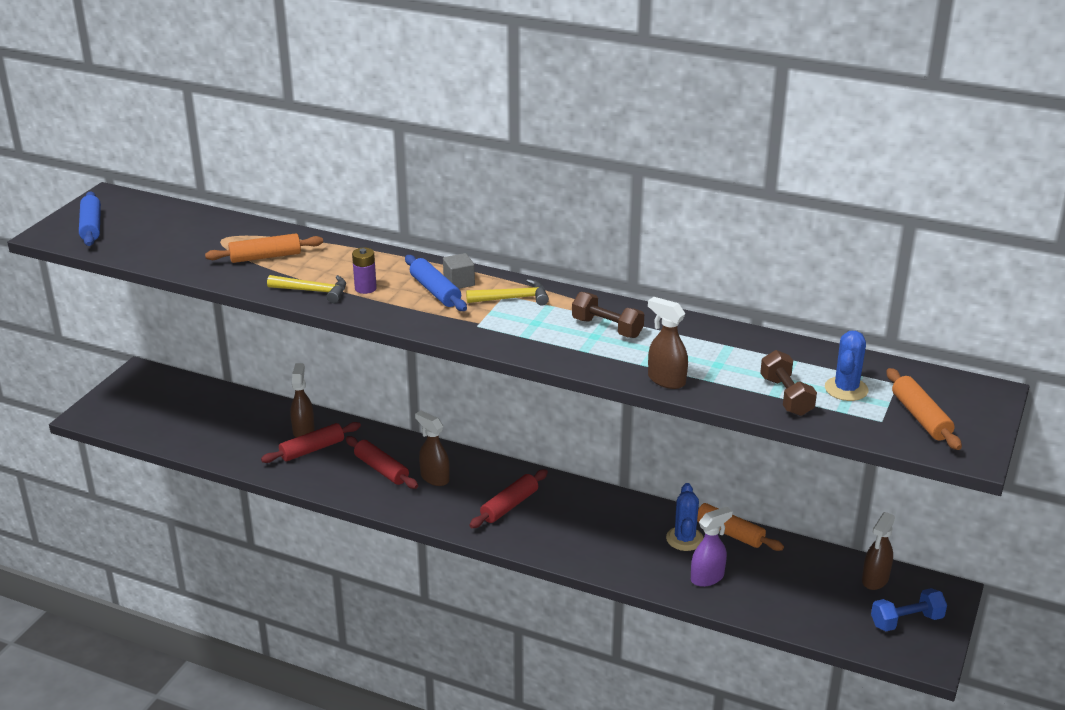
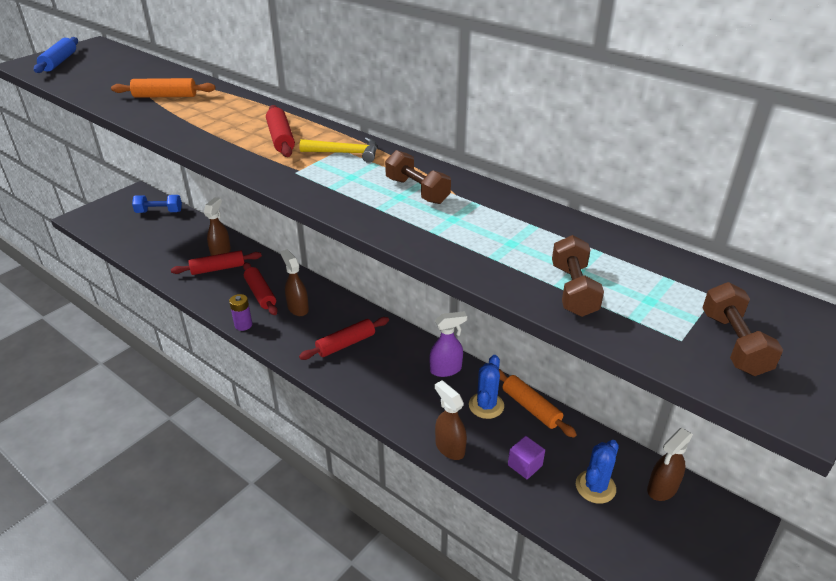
camera: 15 degrees right, 5 degrees up
yellow hammer [267,275,346,303] -> none
purple battery [352,248,377,294] -> purple battery moved to [229,294,252,331]
blue rolling pin [405,255,467,311] -> red rolling pin [266,105,295,157]
grey cube [443,253,475,289] -> none
brown spray bottle [648,297,688,389] -> brown spray bottle moved to [435,380,467,460]
purple spray bottle [691,507,733,587] -> purple spray bottle moved to [429,311,467,377]
blue cactus [825,331,869,401] -> blue cactus moved to [576,440,619,504]
blue dumbbell [871,588,947,631] -> blue dumbbell moved to [132,195,182,213]
orange rolling pin [886,368,962,450] -> brown dumbbell [702,282,783,376]
none -> purple cube [508,436,545,479]

